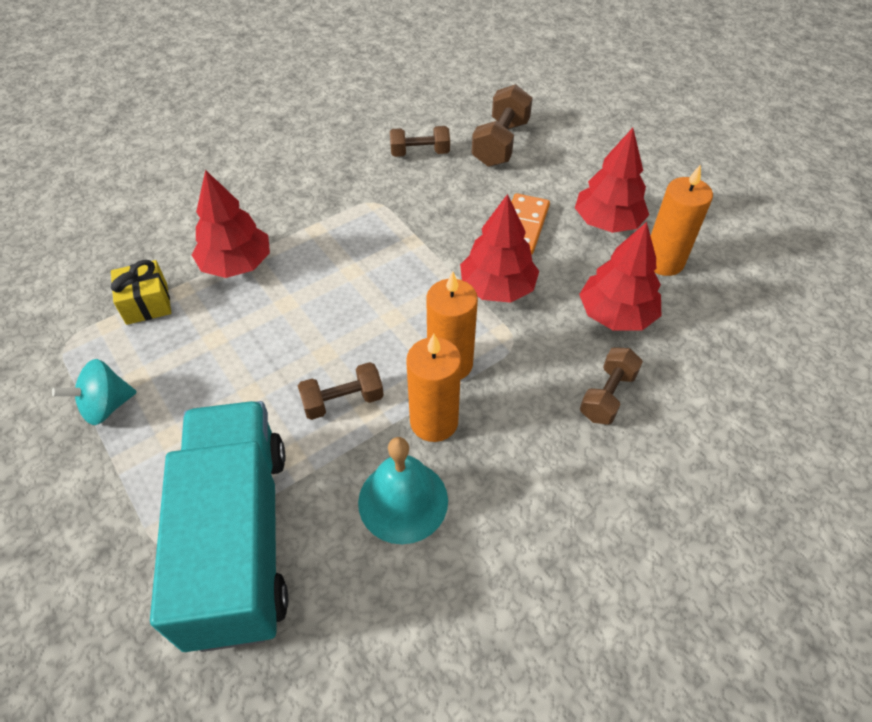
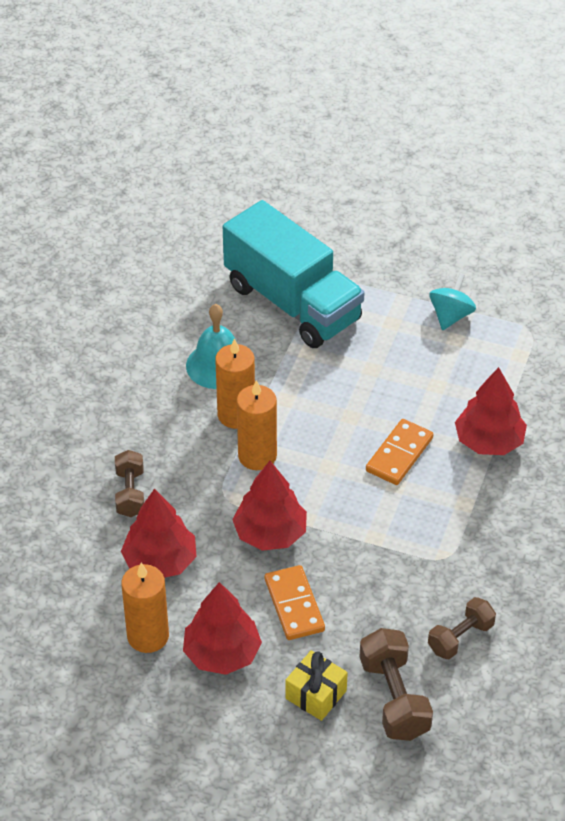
camera: 145 degrees right, 5 degrees down
yellow gift [111,260,171,325] -> yellow gift moved to [285,650,348,721]
brown dumbbell [298,362,384,420] -> none
none -> orange domino [366,419,433,485]

